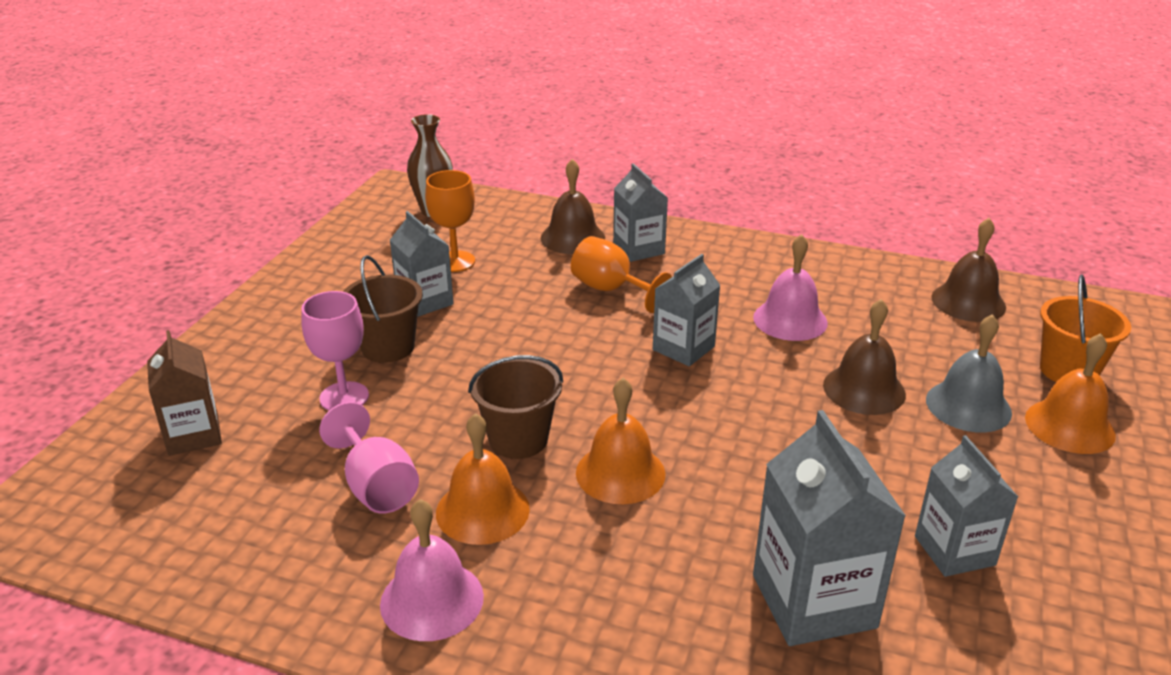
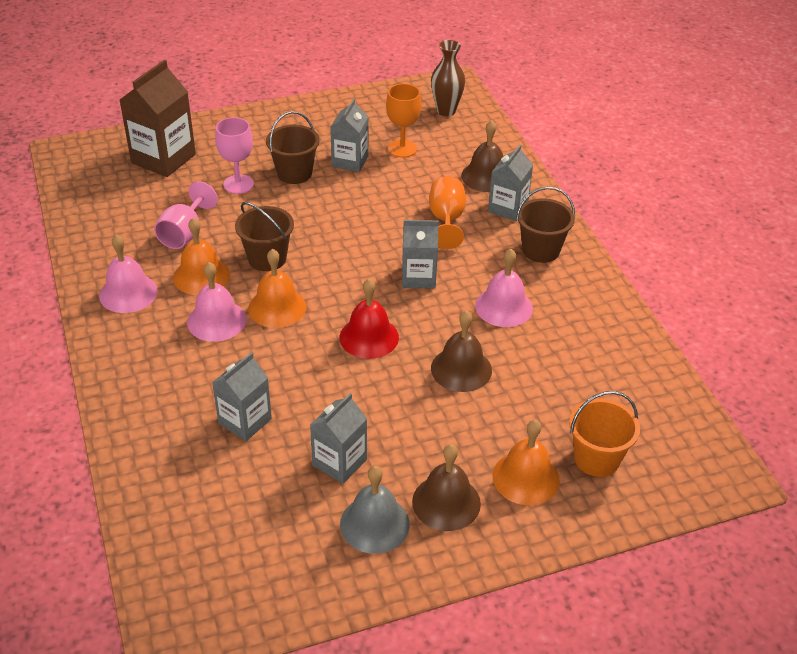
camera: 50 degrees right, 10 degrees up
brown carton [147,330,222,456] -> brown carton [120,60,196,177], size x1.55
grey carton [753,410,906,646] -> grey carton [212,352,272,441], size x0.64
grey bell [926,314,1012,432] -> grey bell moved to [340,466,410,554]
brown bell [931,218,1006,322] -> brown bell moved to [412,444,481,531]
none -> pink bell [187,262,246,342]
none -> red bell [339,279,399,359]
none -> brown bucket [516,187,575,263]

